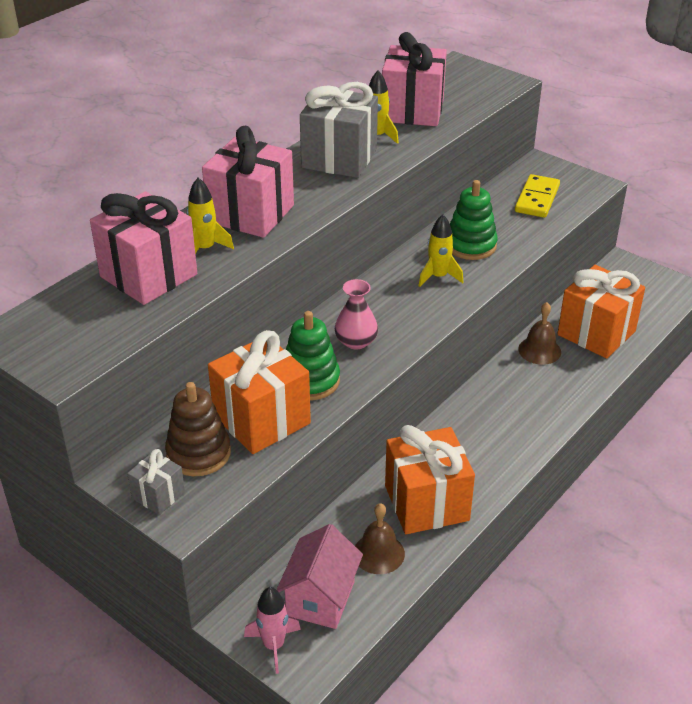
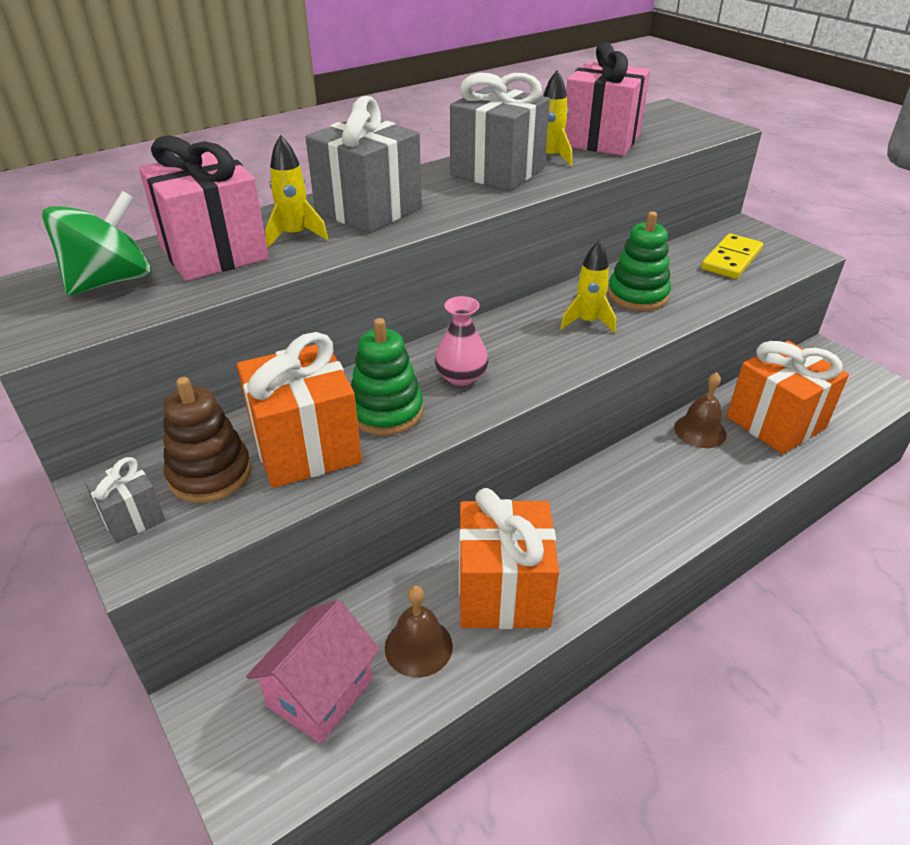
camera: 15 degrees right, 0 degrees up
pink gift [202,126,294,238] -> grey gift [305,96,422,233]
pink rocket [244,587,301,674] -> none
none -> green spinning top [42,191,151,295]

